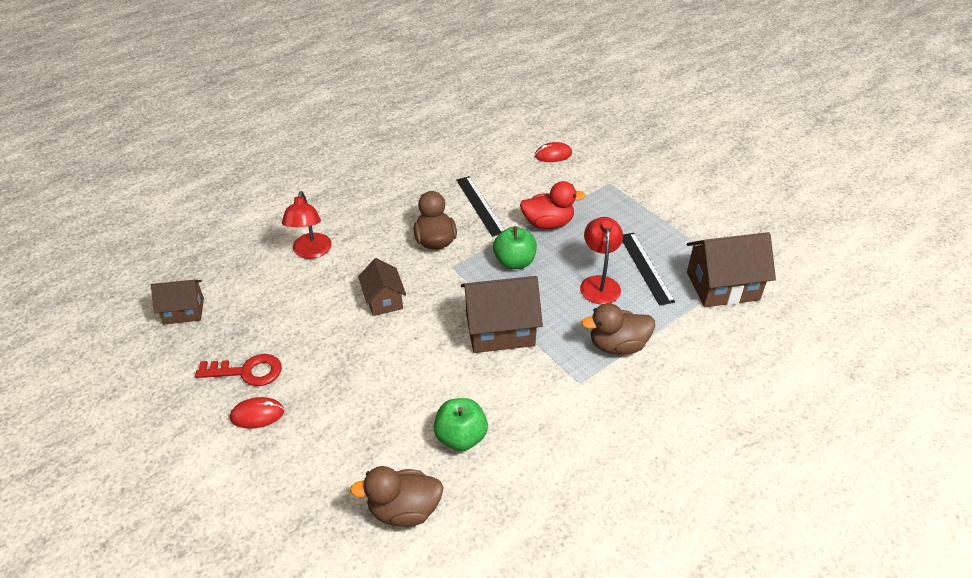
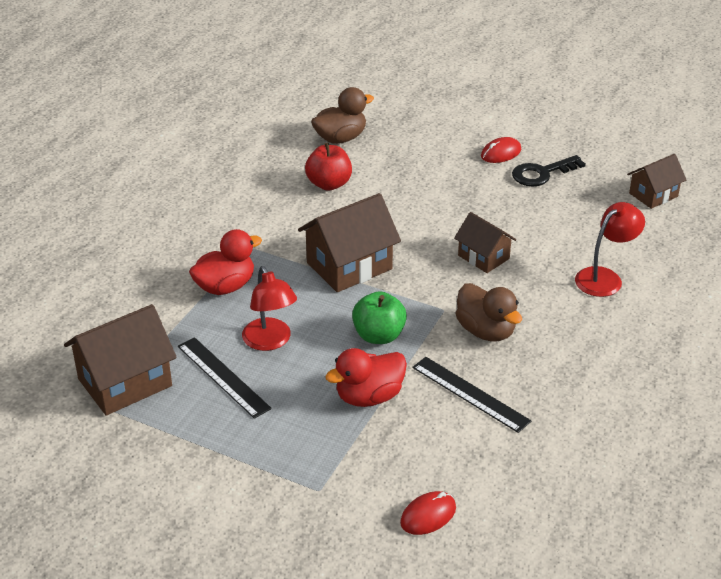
camera: 155 degrees right, 5 degrees down
red key [195,354,282,386] -> black key [512,155,586,186]
red lamp [282,191,331,259] -> red lamp turned 75 degrees clockwise [575,202,645,297]
green apple [433,398,488,451] -> red apple [305,143,352,191]
brown duck [581,303,655,355] -> red duck [189,229,262,295]

